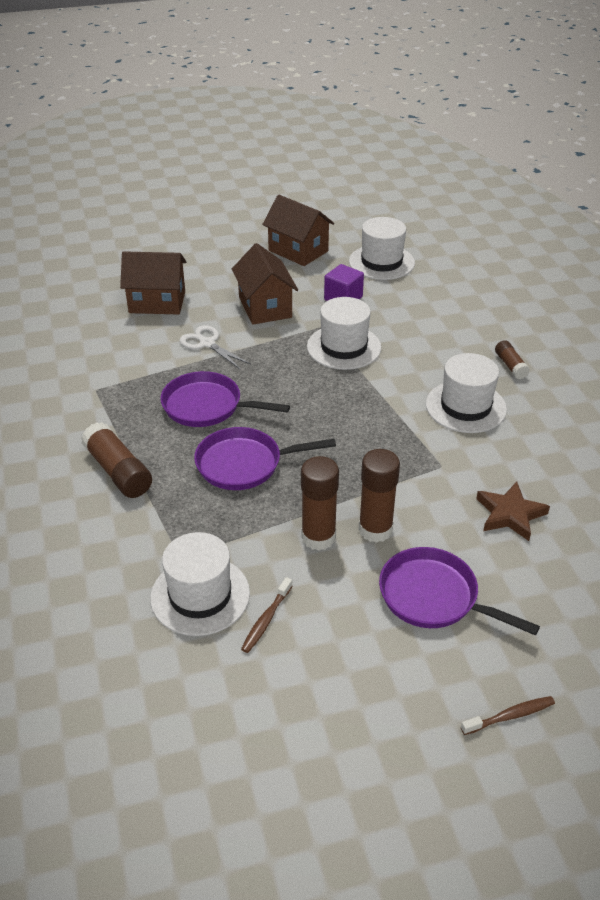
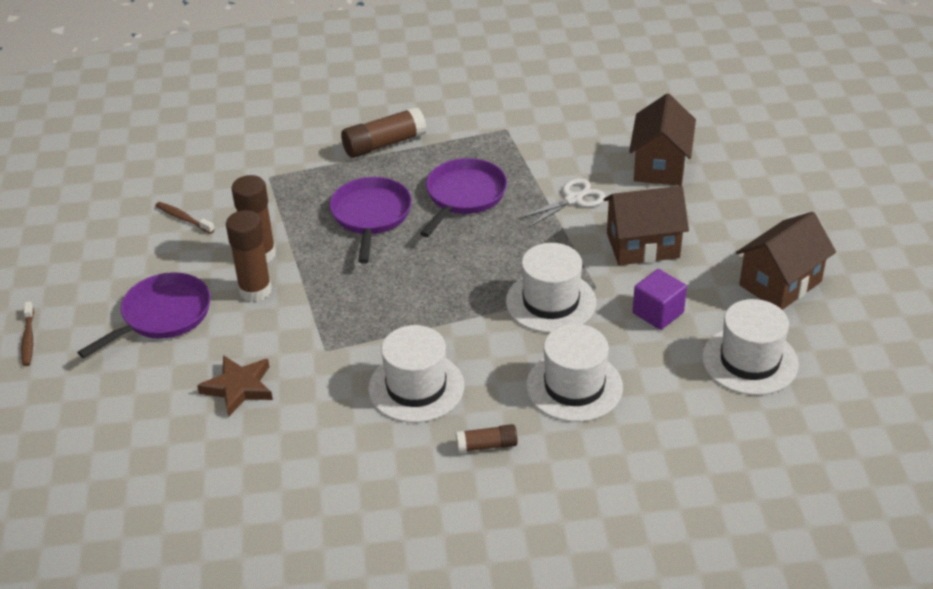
camera: 100 degrees right, 0 degrees up
white hat [150,532,250,636] -> white hat moved to [526,324,623,422]

